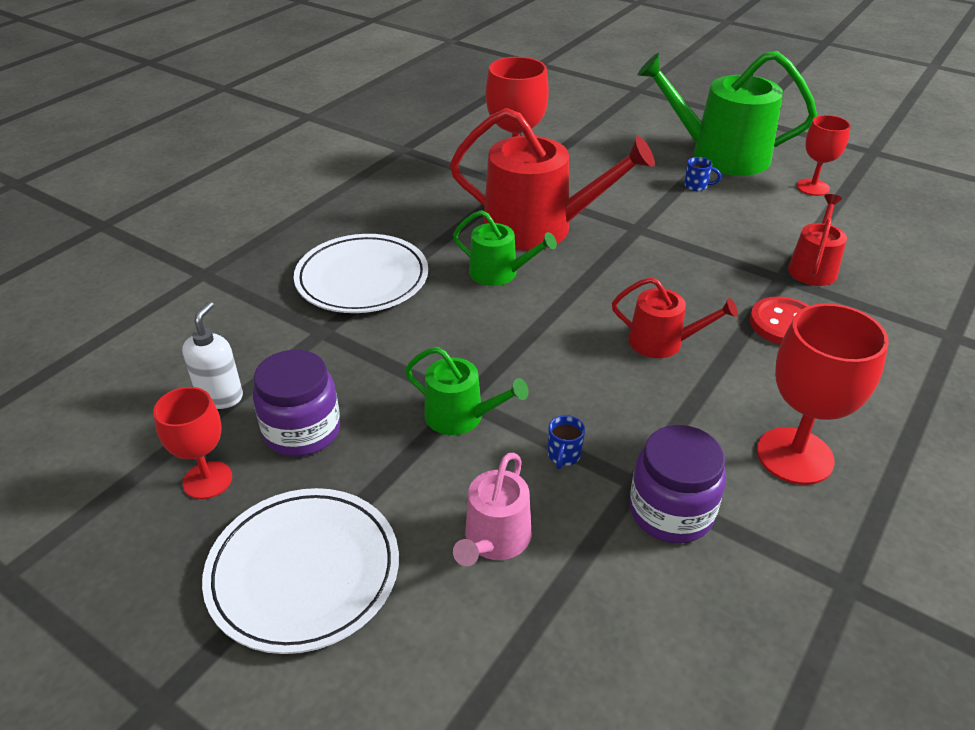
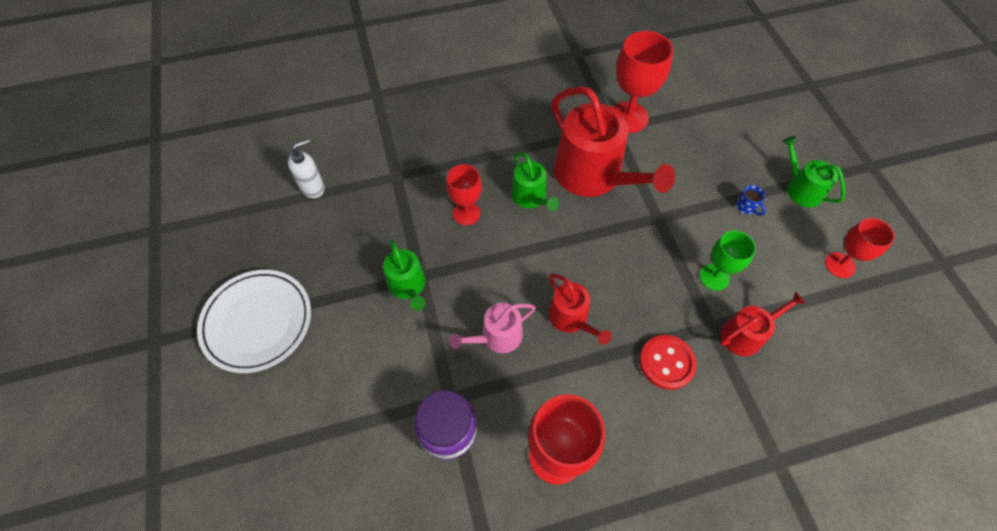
camera: 40 degrees right, 20 degrees up
red goblet [153,387,232,499] -> red goblet moved to [446,164,482,225]
purple jar [253,350,340,457] -> none
white plate [294,234,428,313] -> none
pink watering can [453,453,531,566] -> pink watering can moved to [450,303,536,353]
blue mug [548,415,585,469] -> none
green watering can [637,51,817,176] -> green watering can [782,136,845,207], size x0.52
none -> green goblet [700,231,756,291]

